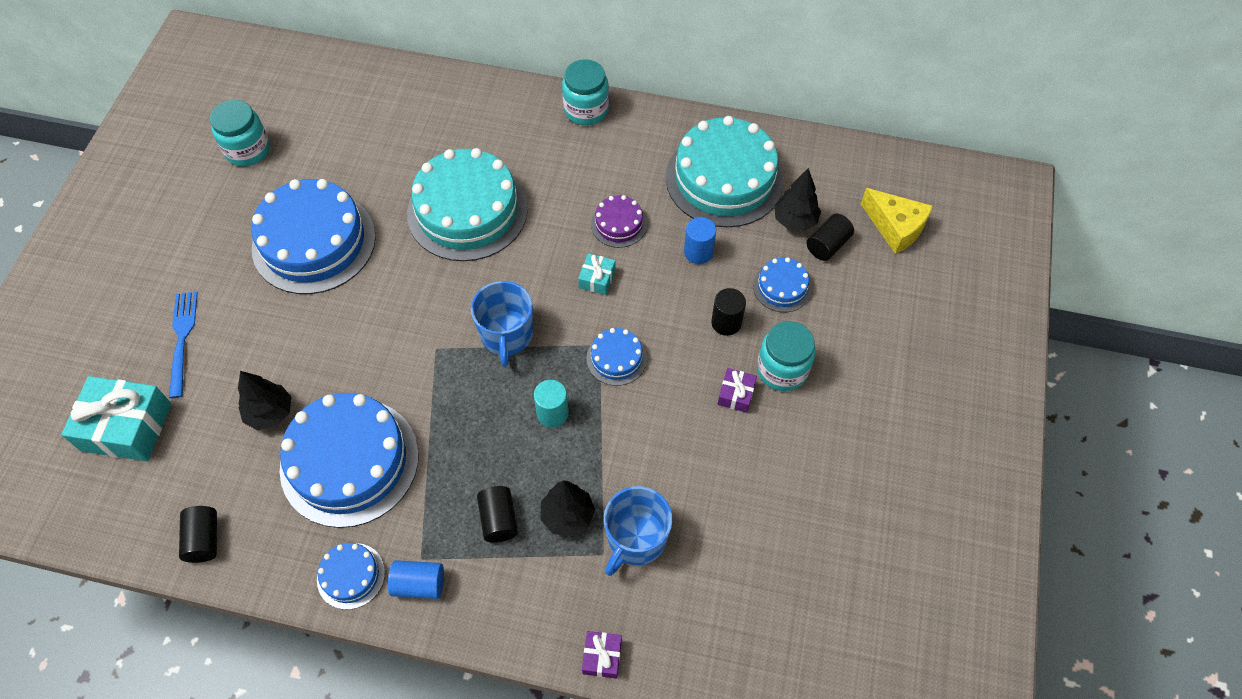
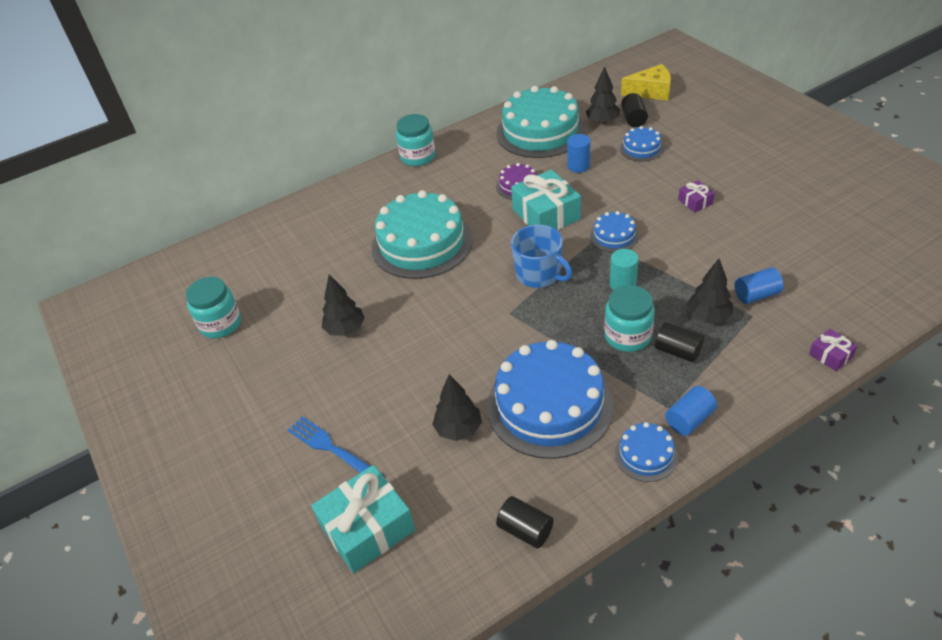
camera: 40 degrees left, 15 degrees down
blue cake [251,179,376,294] -> black tree [322,274,365,336]
turquoise gift [578,253,615,295] -> turquoise gift [511,170,581,230], size x2.08
blue mug [604,486,672,576] -> blue cylinder [735,267,784,304]
black cylinder [711,288,746,336] -> none
turquoise jar [757,321,815,391] -> turquoise jar moved to [604,285,655,352]

